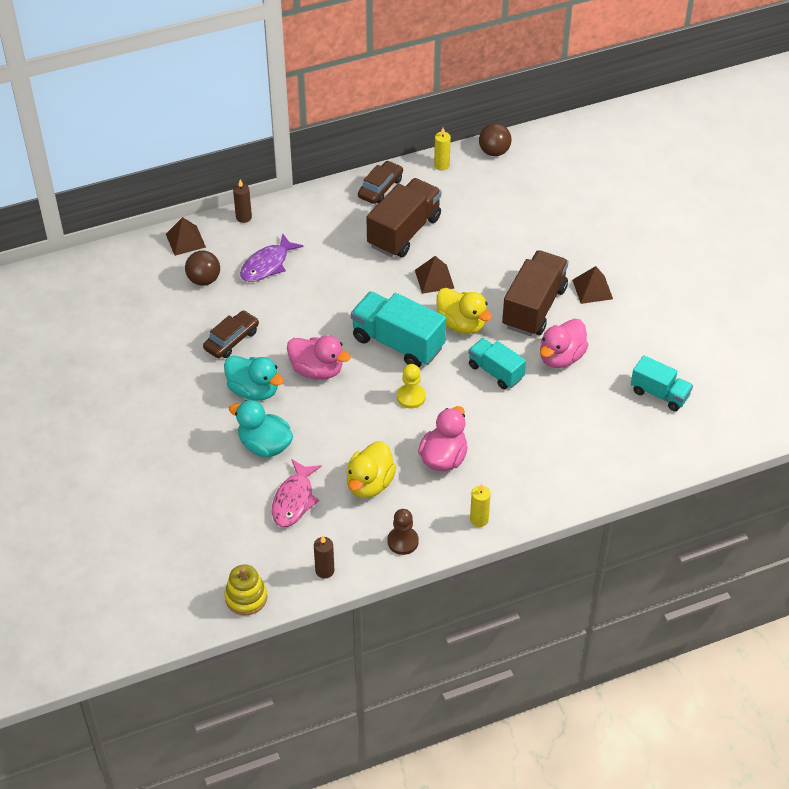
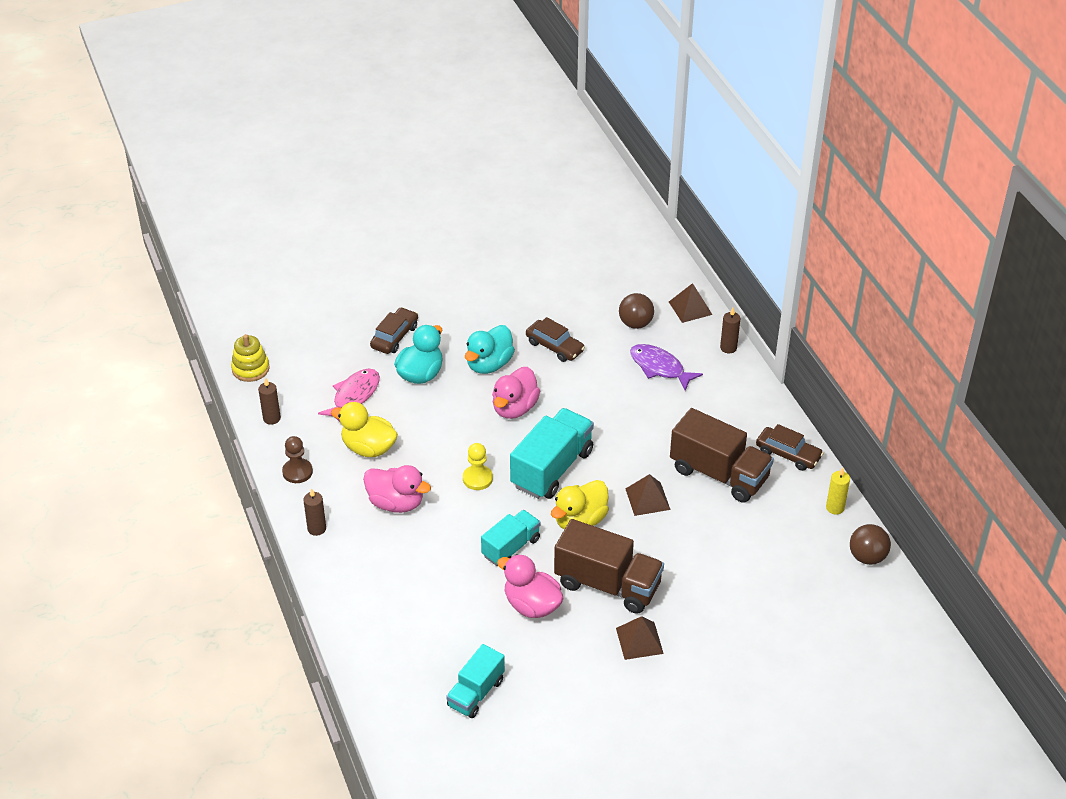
camera: 90 degrees right, 5 degrees down
pink fish [272,459,322,527] -> pink fish turned 105 degrees clockwise [318,369,380,422]
yellow candle [470,484,491,527] -> brown candle [303,488,326,536]
none -> brown car [370,307,418,354]

